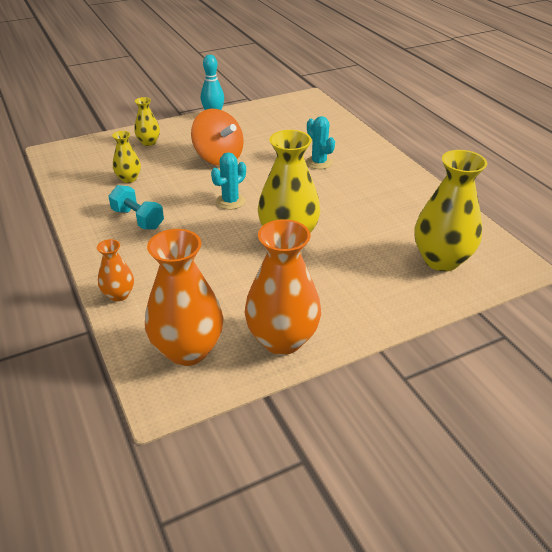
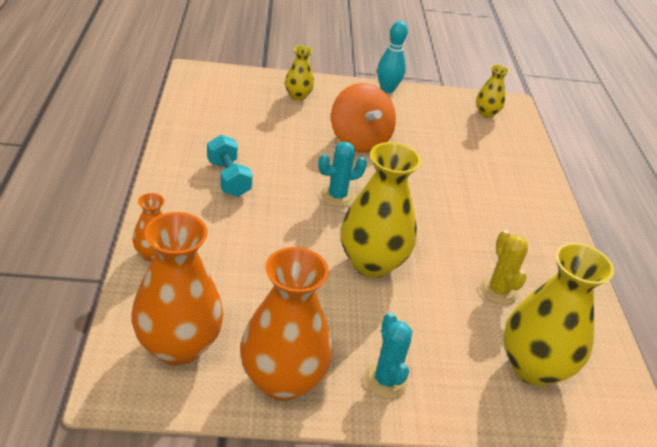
camera: 20 degrees right, 0 degrees up
yellow vase [112,131,141,183] -> yellow vase moved to [476,65,509,118]
turquoise cactus [306,116,335,169] -> turquoise cactus moved to [364,312,412,399]
none -> yellow cactus [480,230,528,305]

